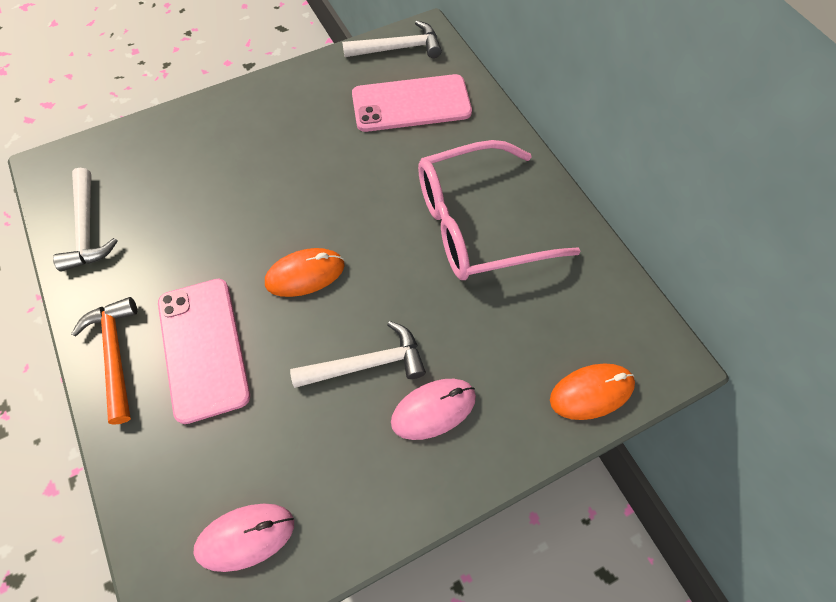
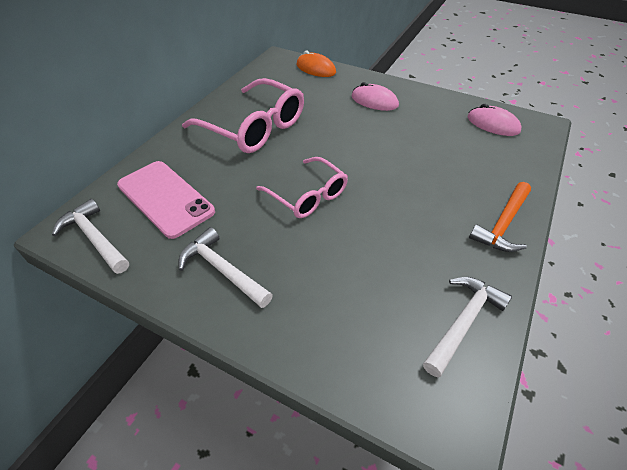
camera: 125 degrees left, 15 degrees down
pink phone [158,279,250,424] -> none
orange mouse [265,248,345,297] -> none
white hammer [290,321,426,388] -> white hammer moved to [178,227,273,308]
none -> pink glasses [256,157,348,218]

